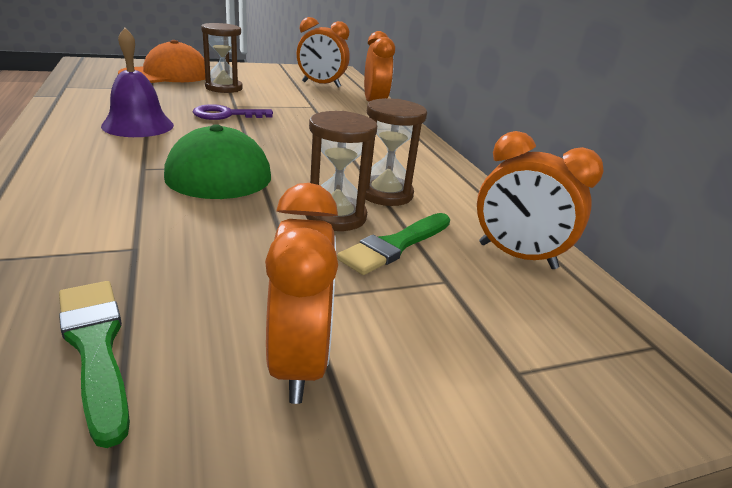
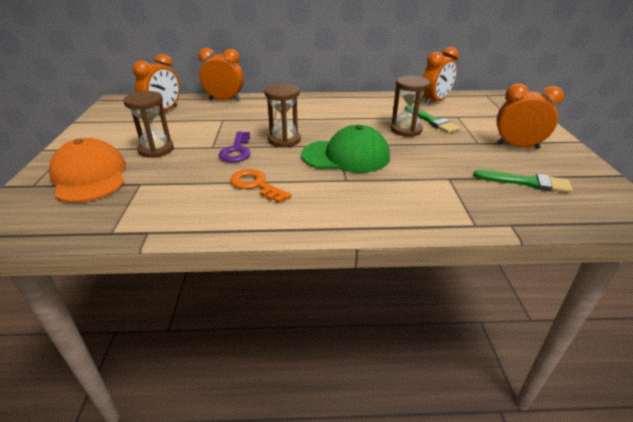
camera: 70 degrees left, 5 degrees up
green brush [59,281,130,448] -> green brush turned 150 degrees counterclockwise [473,170,573,193]
purple bell [101,28,174,137] -> orange key [230,169,291,203]
brown hourglass [366,98,427,206] -> brown hourglass moved to [264,83,301,148]

